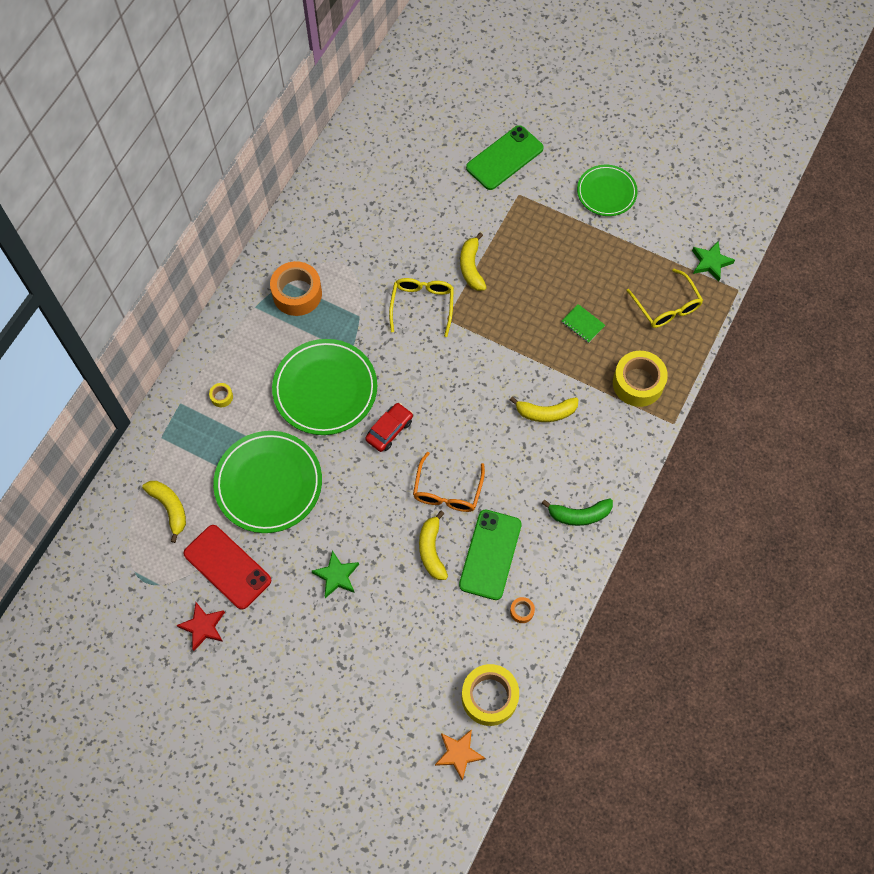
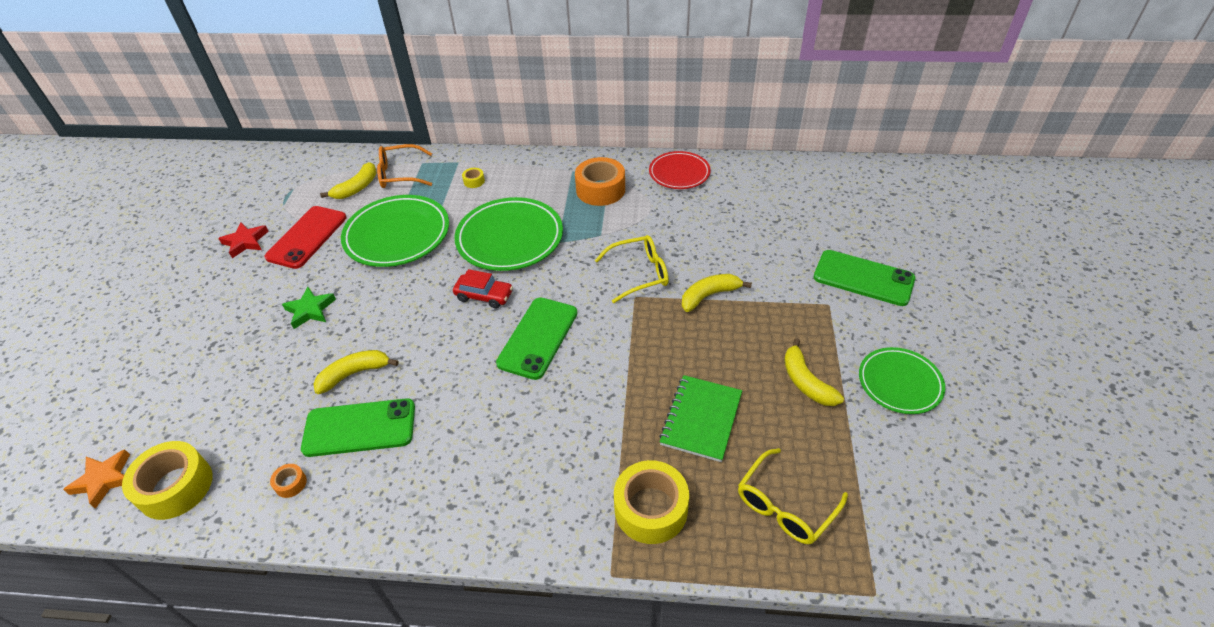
camera: 70 degrees right, 20 degrees down
orange glasses [413,452,485,512] -> orange glasses moved to [377,144,432,188]
yellow banana [510,397,578,422] -> yellow banana moved to [784,338,844,406]
green banana [542,499,613,526] -> none
green notebook [562,304,605,343] -> green notebook [659,375,742,462], size x1.79
green star [692,241,735,282] -> none
none -> green phone [496,297,577,380]
none -> red plate [649,151,711,189]

